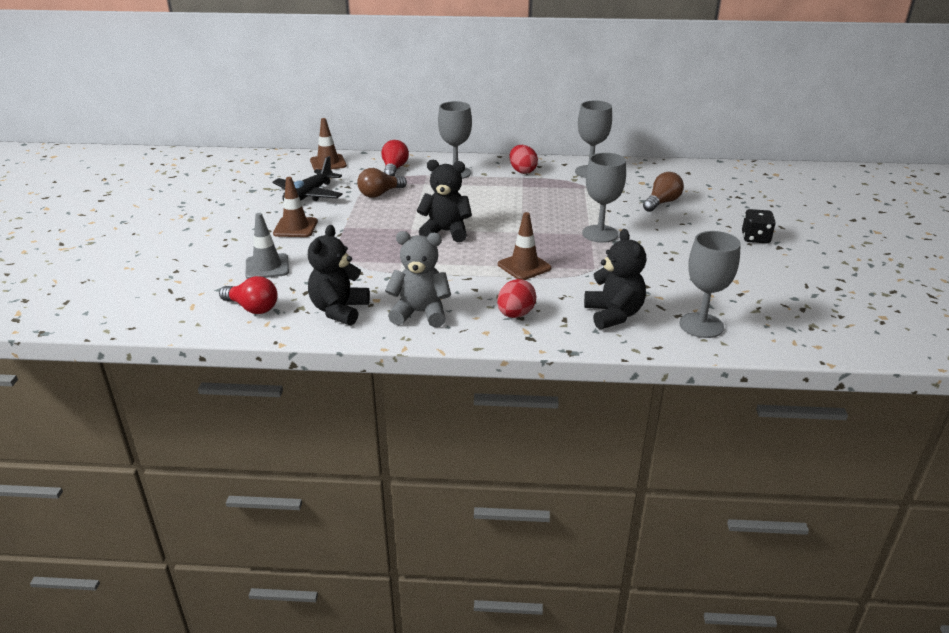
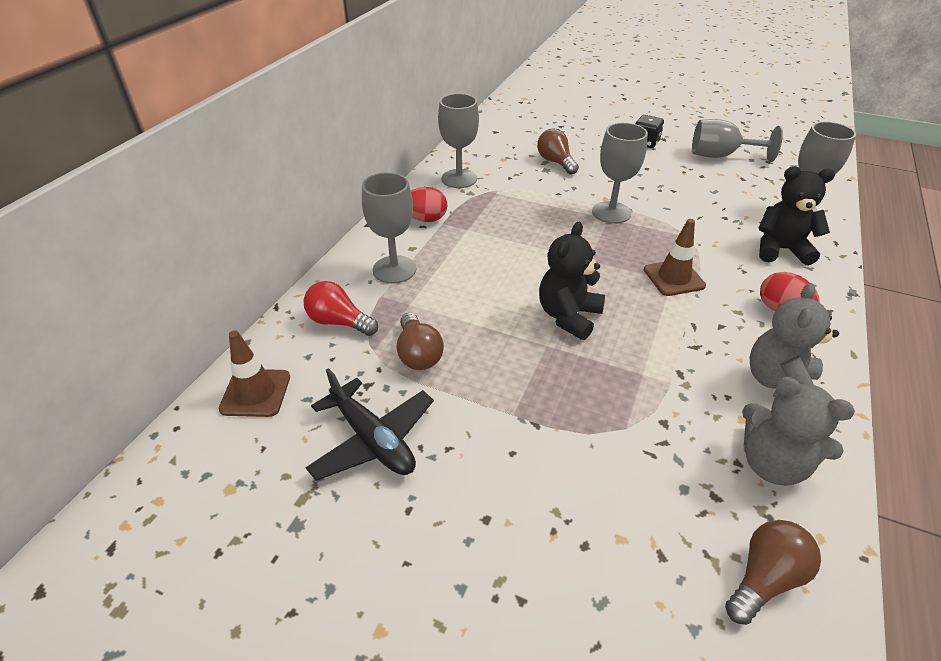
camera: 70 degrees left, 10 degrees up
red light bulb [219,276,278,314] -> brown light bulb [725,520,821,625]
grey traffic cone [245,213,289,279] -> none
brown traffic cone [273,177,318,237] -> none
black teddy bear [308,225,370,326] -> grey teddy bear [742,377,855,486]
none -> grey goblet [692,119,783,162]

